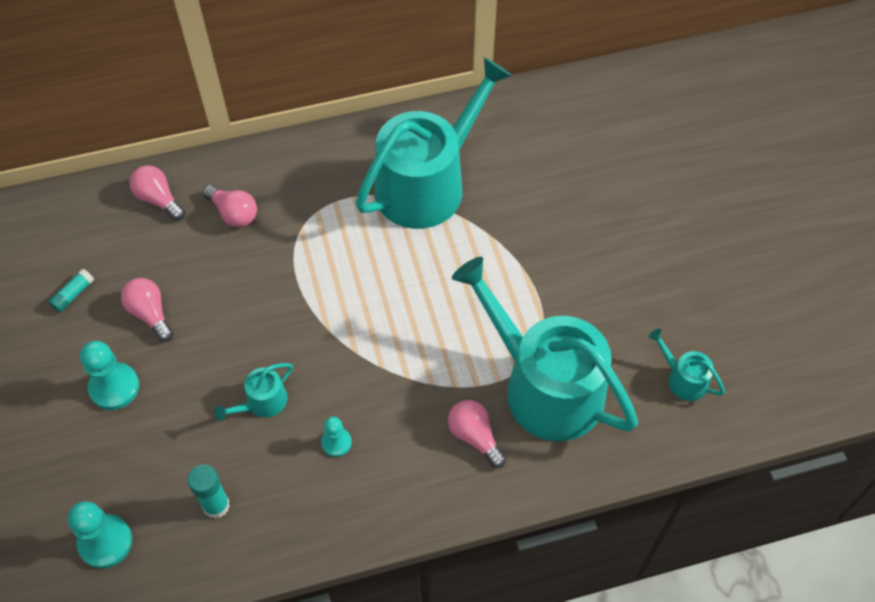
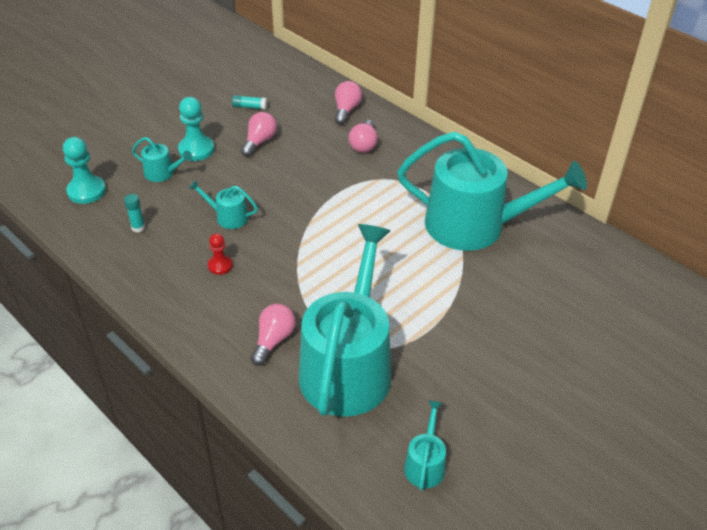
camera: 60 degrees right, 15 degrees down
turquoise glue stick [187,464,230,518] -> turquoise glue stick [124,194,145,232], size x0.66
turquoise pawn [321,417,352,457] -> red pawn [208,233,233,275]
none -> turquoise watering can [132,137,193,182]

